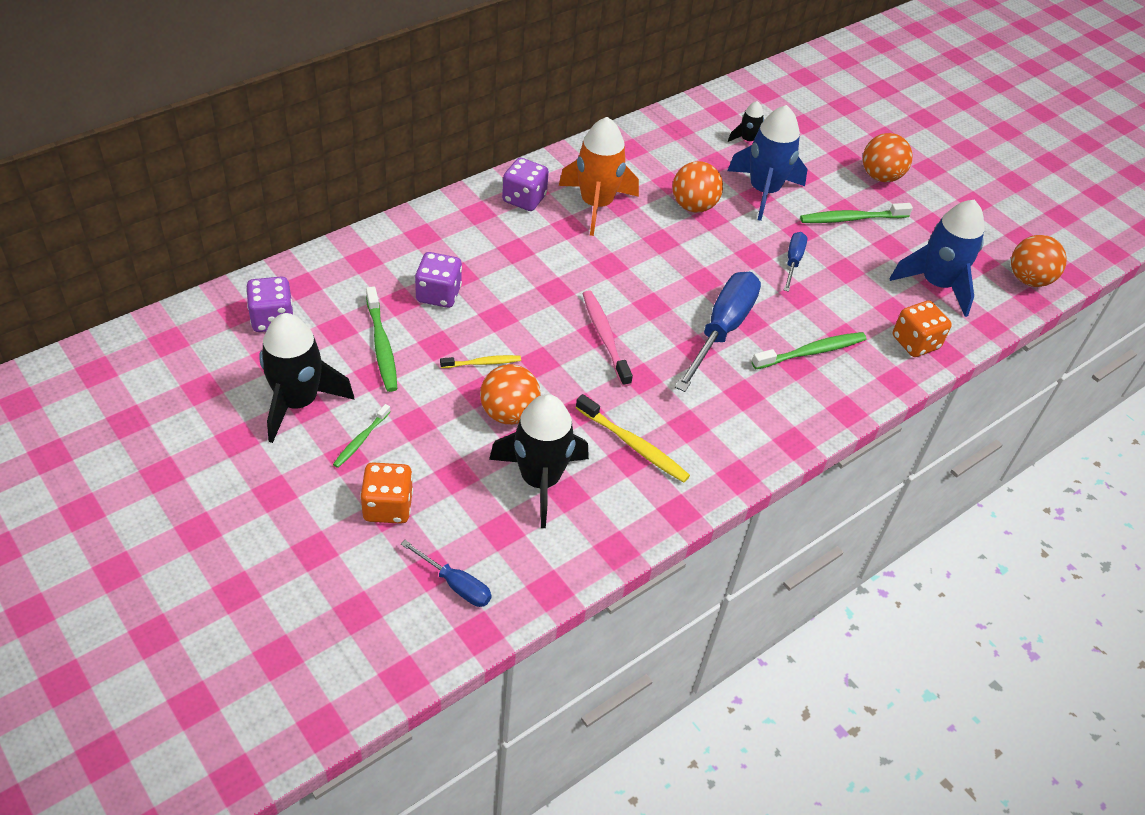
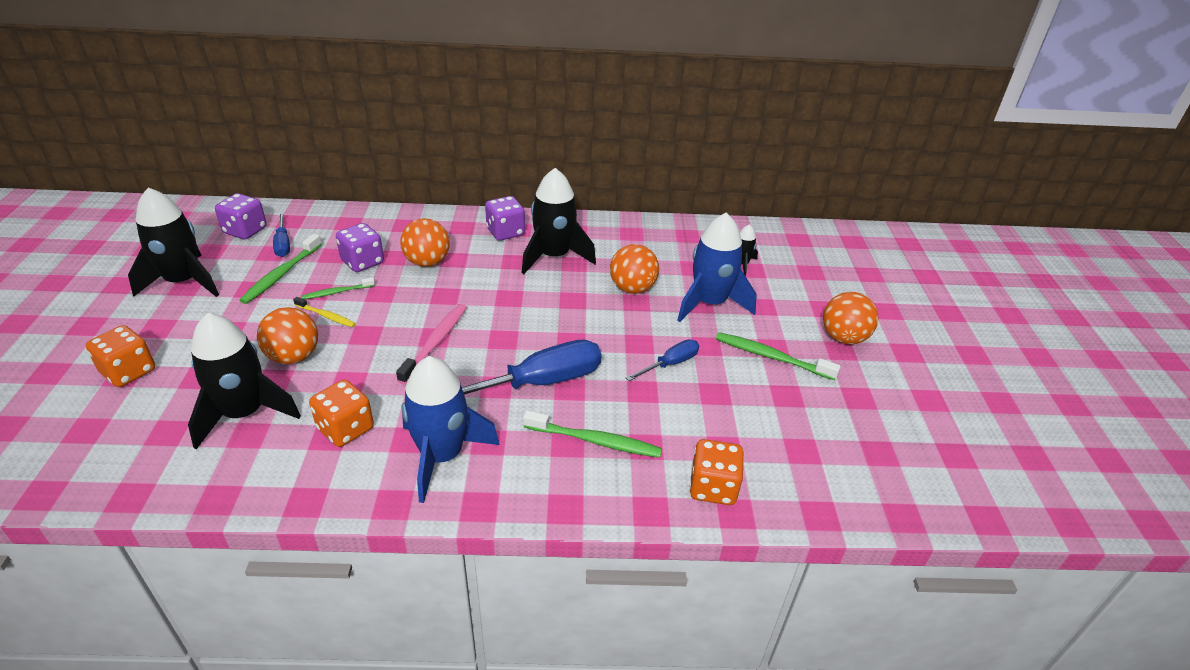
camera: 40 degrees right, 10 degrees down
green toothbrush [333,404,391,468] -> green toothbrush moved to [301,277,375,300]
blue screwdriver [401,540,492,607] -> blue screwdriver moved to [273,212,290,257]
orange rocket [559,117,639,236] -> black rocket [522,168,596,274]
yellow toothbrush [576,394,690,483] -> orange dice [309,380,374,447]
blue rocket [889,200,985,317] -> blue rocket moved to [402,356,500,503]
orange ball [1011,235,1067,287] -> orange ball moved to [400,218,450,267]

